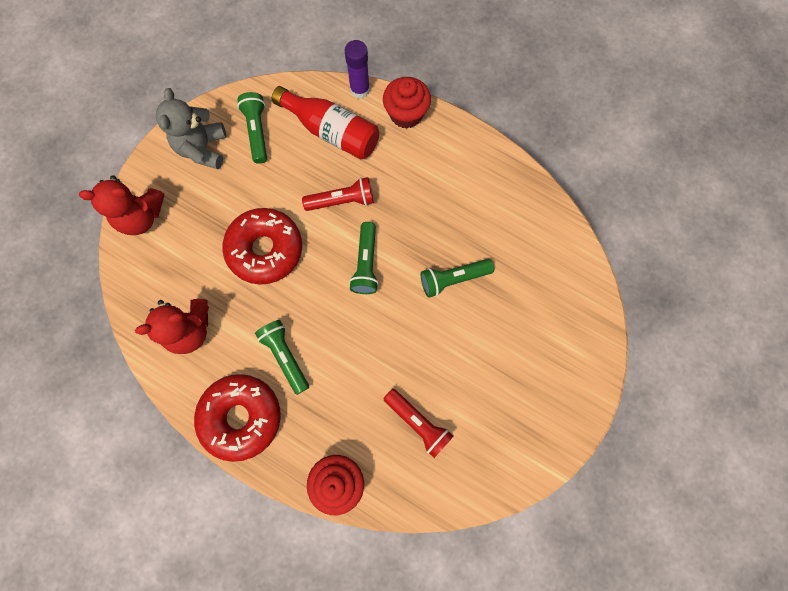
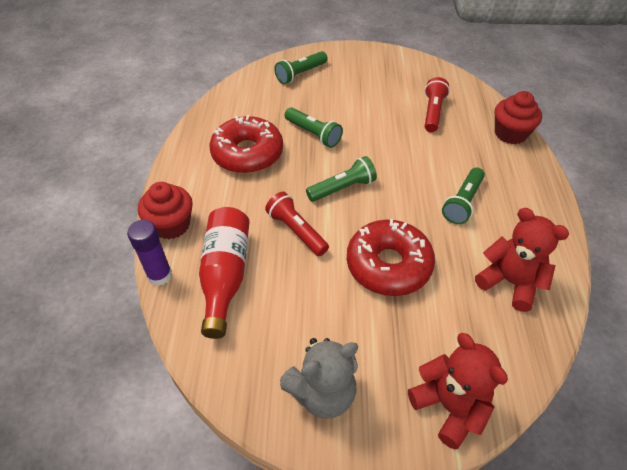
camera: 120 degrees left, 25 degrees down
red donut [194,374,281,462] -> red donut moved to [209,115,283,173]
green flashlight [237,92,267,164] -> green flashlight moved to [274,51,328,84]

